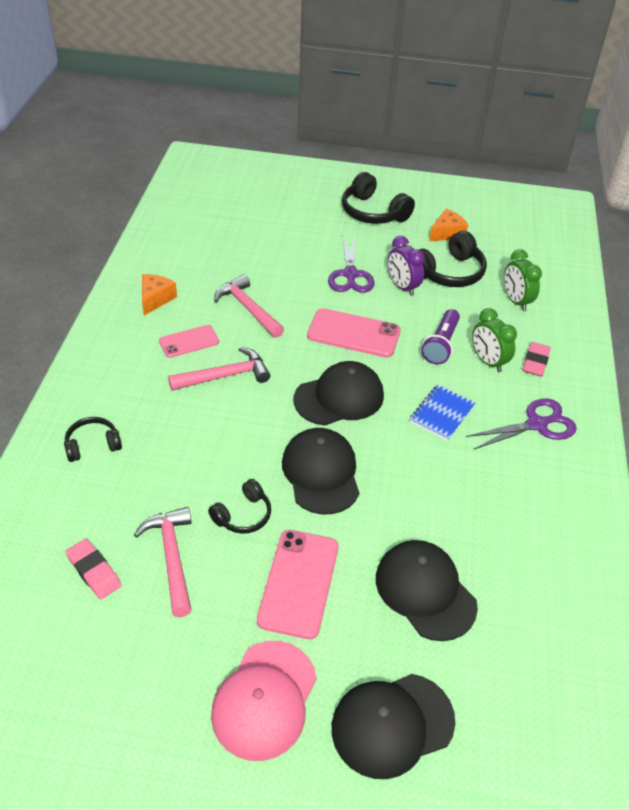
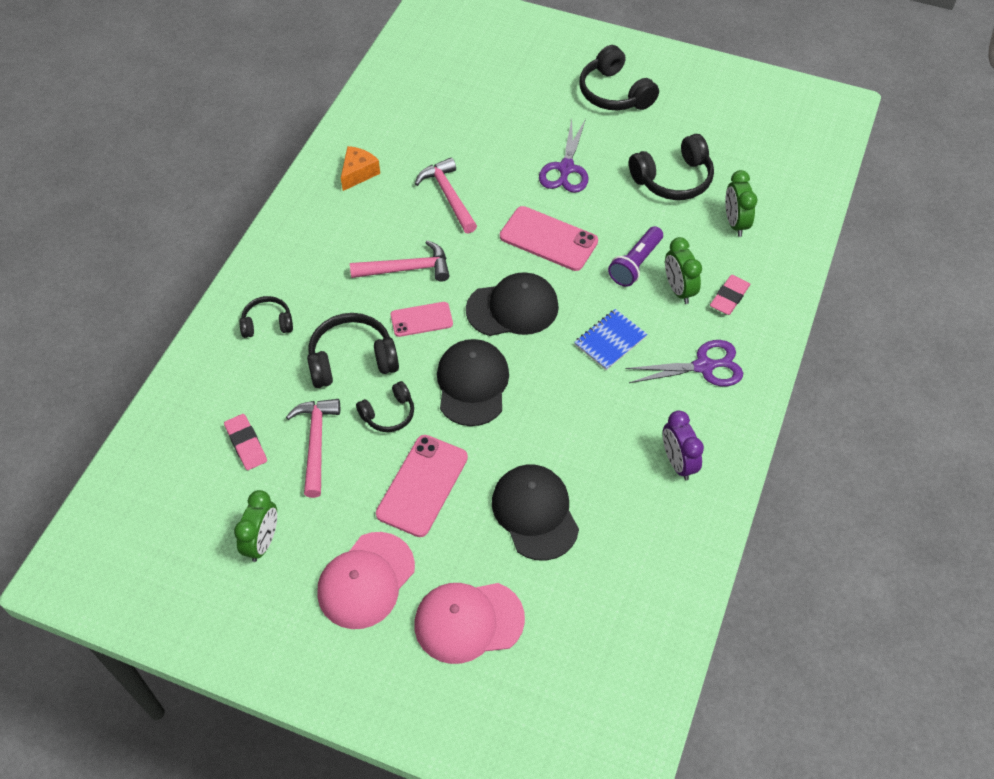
camera: 15 degrees right, 10 degrees up
pink phone [159,325,219,358] -> pink phone moved to [391,302,453,337]
black cap [332,674,455,779] -> pink cap [414,583,525,664]
purple clock [388,236,425,296] -> purple clock moved to [663,410,704,480]
orange cheese [429,209,468,241] -> none
none -> green clock [234,490,277,562]
none -> black headphones [307,313,399,388]

